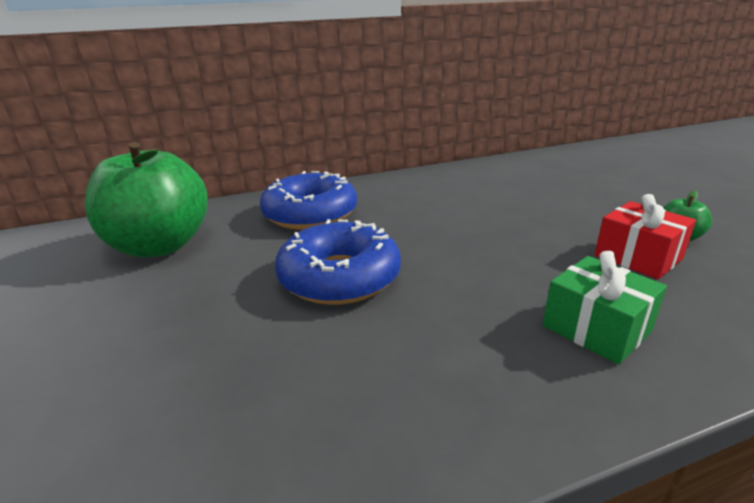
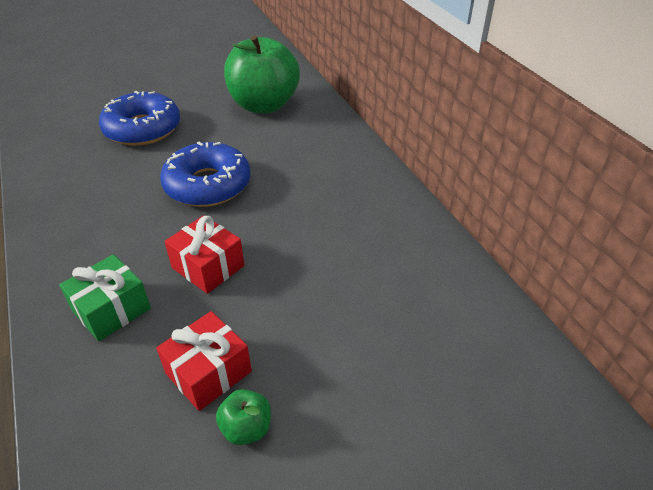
camera: 85 degrees right, 15 degrees up
blue donut [260,171,357,230] -> blue donut moved to [99,91,180,146]
none -> red gift [164,215,244,294]

